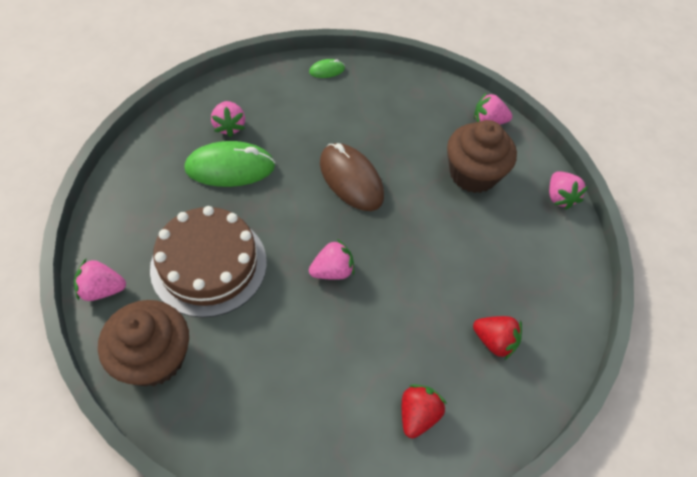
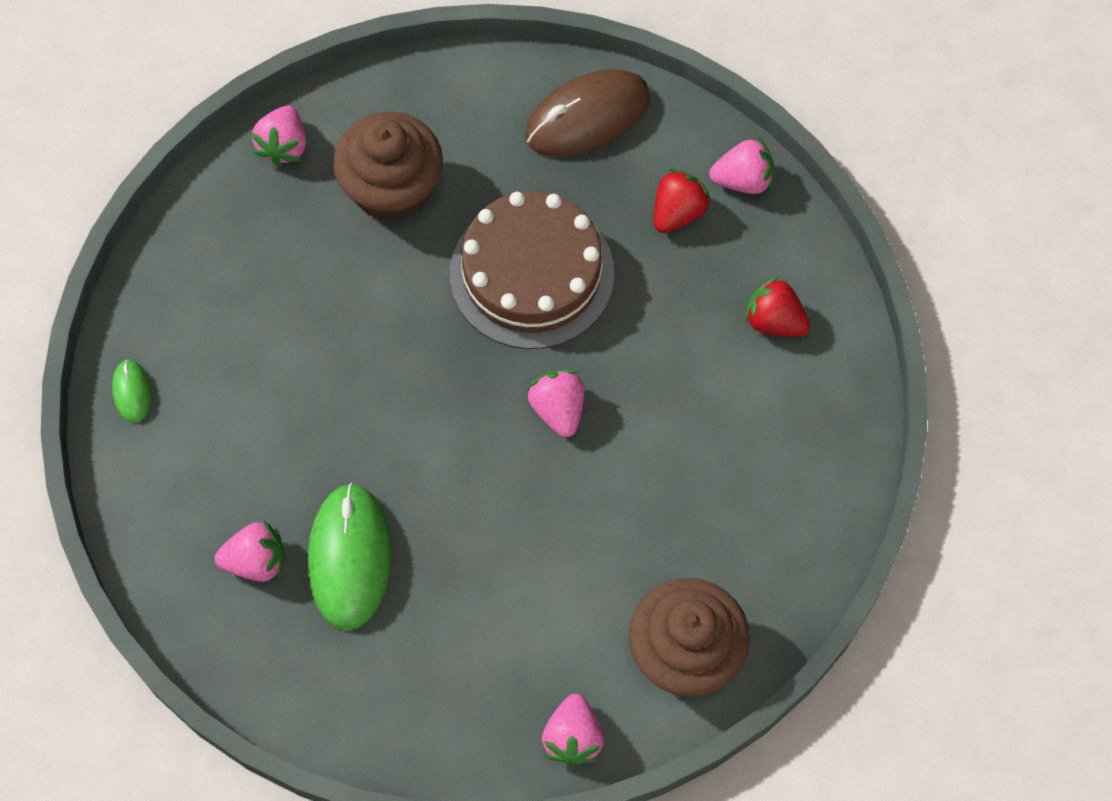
camera: 80 degrees left, 10 degrees up
brown cake [150,206,267,318] -> brown cake moved to [450,191,614,349]
brown mouse [320,143,384,211] -> brown mouse moved to [525,69,650,157]
pink strawberry [549,171,588,209] -> pink strawberry moved to [709,137,774,194]

